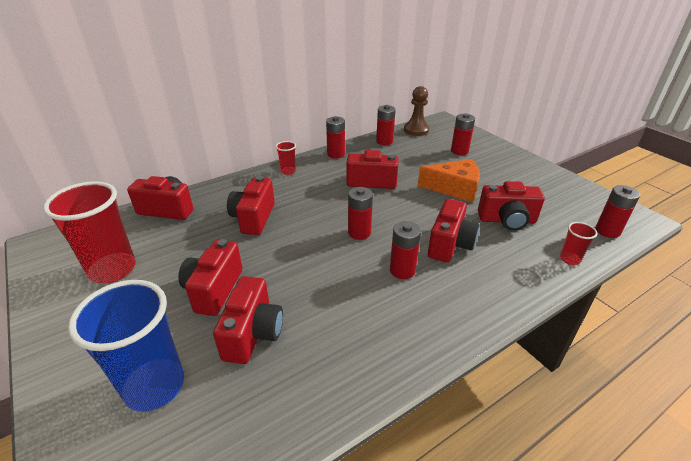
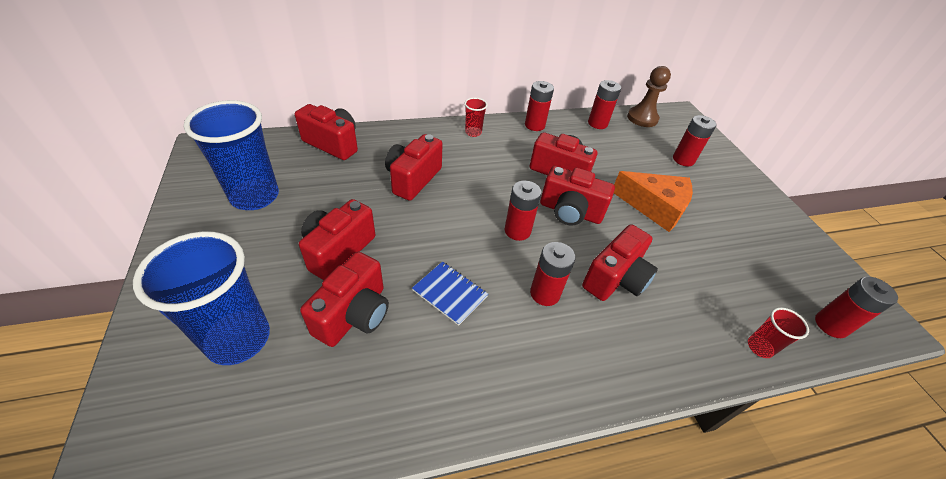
camera: 15 degrees right, 10 degrees up
red cup [43,181,136,283] -> blue cup [184,100,279,210]
red camera [478,181,545,231] -> red camera moved to [540,166,615,226]
none -> blue notebook [412,261,488,326]

